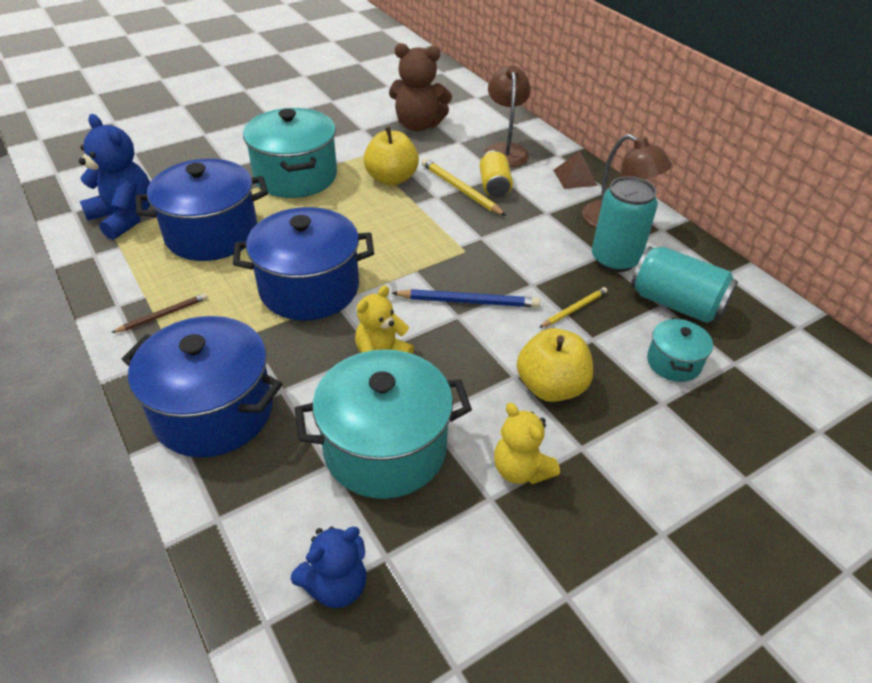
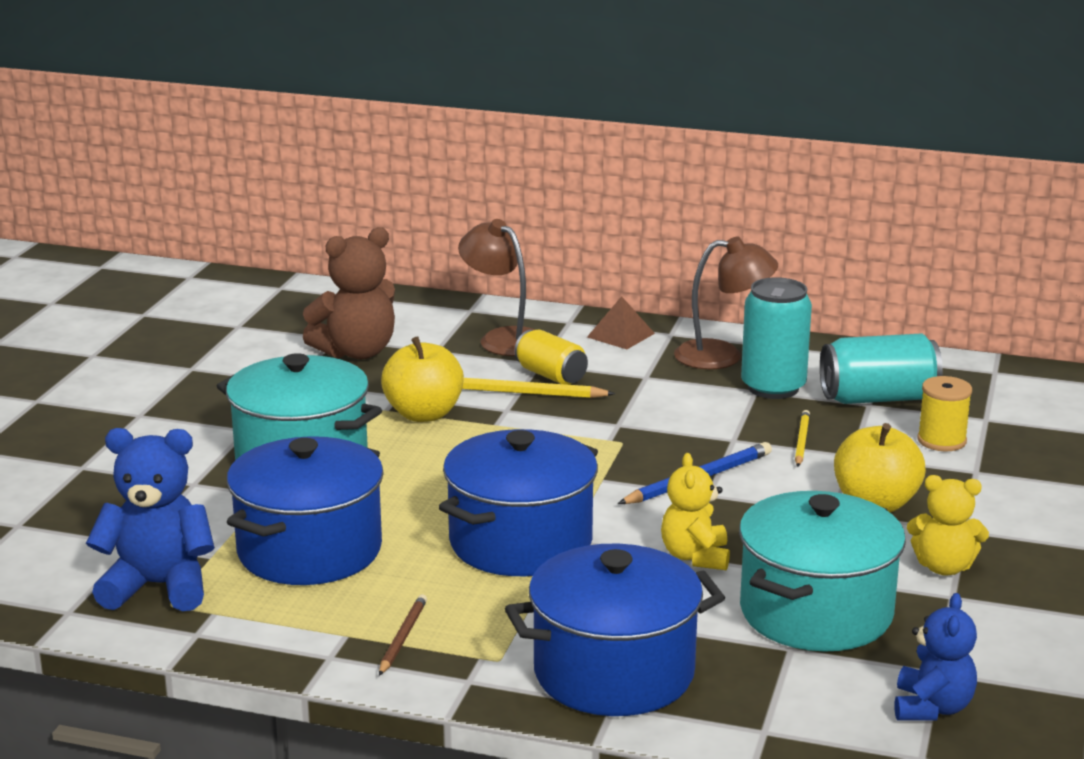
camera: 40 degrees left, 20 degrees down
turquoise pot [647,317,713,382] -> yellow spool [917,376,972,451]

